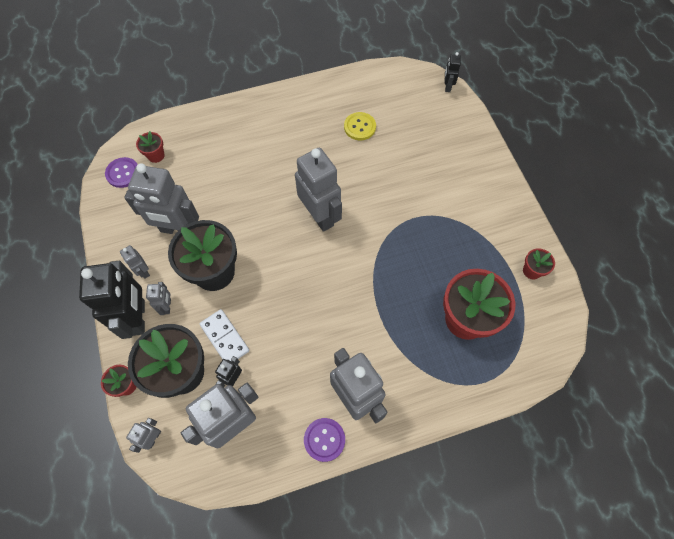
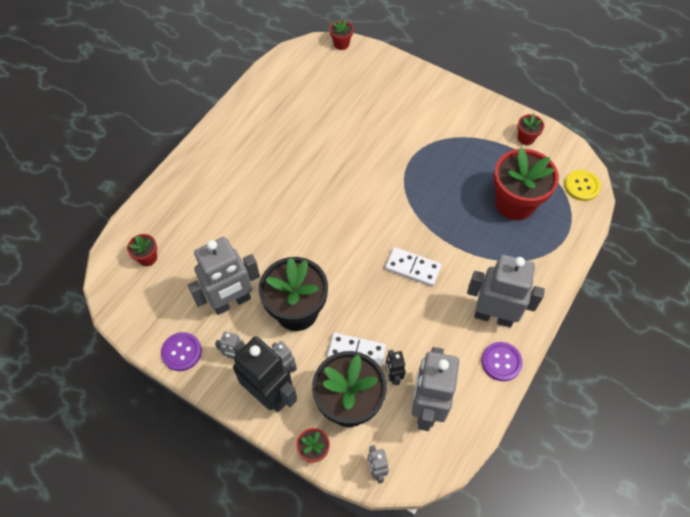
camera: 40 degrees left, 5 degrees down
purple button [105,157,138,188] -> purple button moved to [161,332,202,371]
grey robot [295,148,342,232] -> none
yellow button [344,112,376,140] -> yellow button moved to [564,170,601,201]
black robot [445,52,461,92] -> red flower pot [330,19,353,50]
none -> white domino [385,247,442,286]

